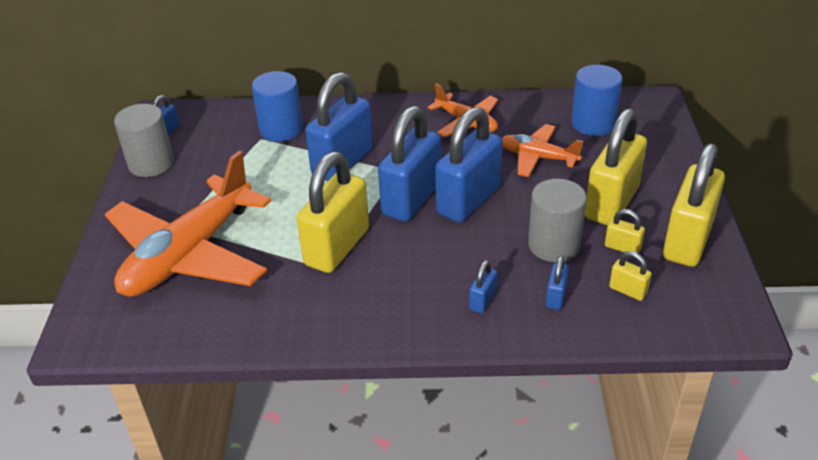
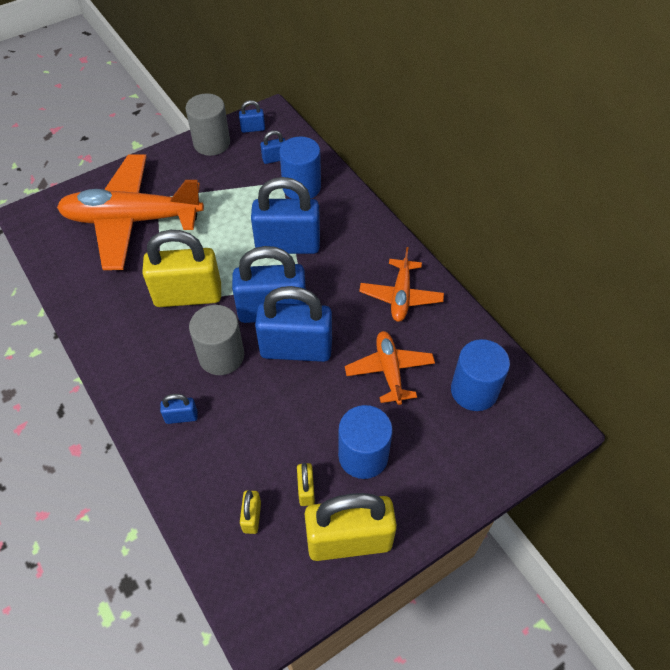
camera: 55 degrees right, 15 degrees up
grey cylinder [528,179,587,262] -> grey cylinder moved to [189,305,244,375]
blue padlock [546,256,569,310] -> blue padlock moved to [261,130,286,164]
yellow padlock [585,108,647,226] -> blue cylinder [338,405,393,479]

